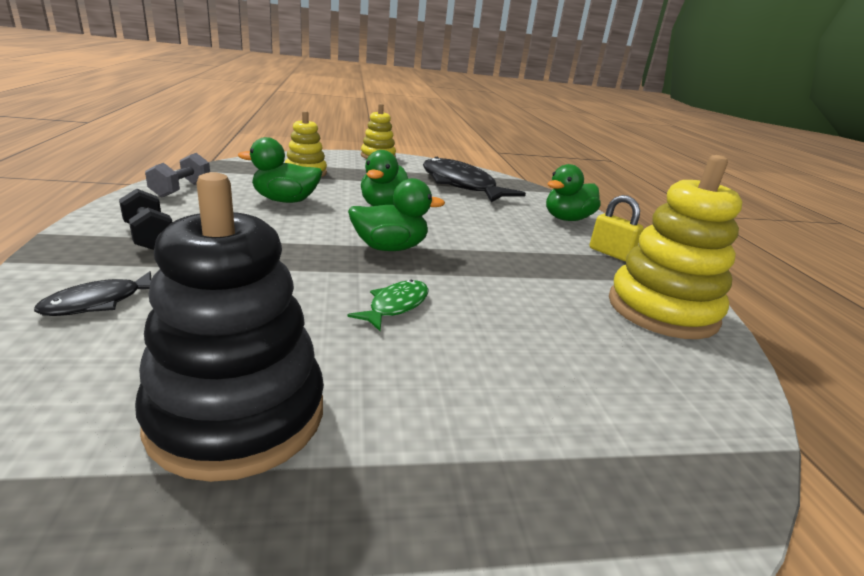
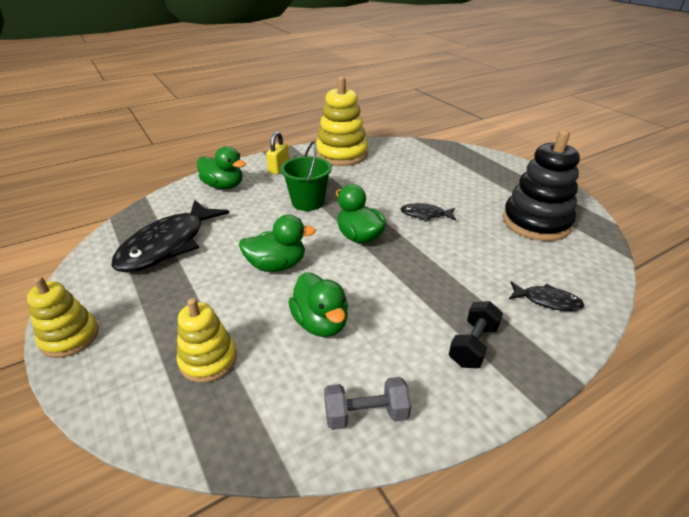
camera: 110 degrees left, 10 degrees up
green fish [347,280,429,331] -> black fish [400,203,456,222]
none -> green bucket [281,141,332,211]

